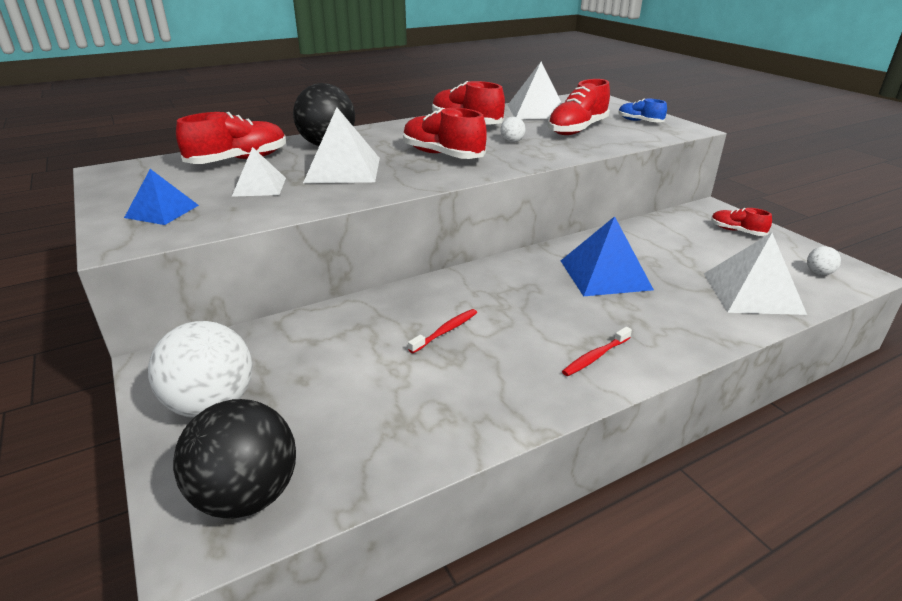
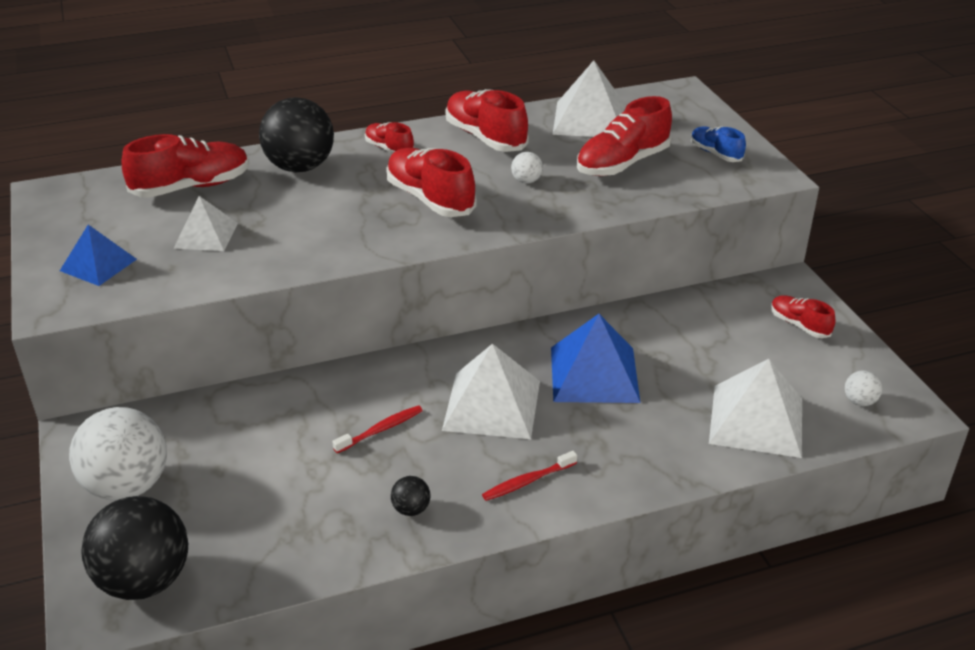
camera: 10 degrees right, 5 degrees up
white pyramid [303,107,380,183] -> white pyramid moved to [442,344,540,439]
none -> red shoe [365,122,414,154]
none -> black ball [391,476,431,516]

